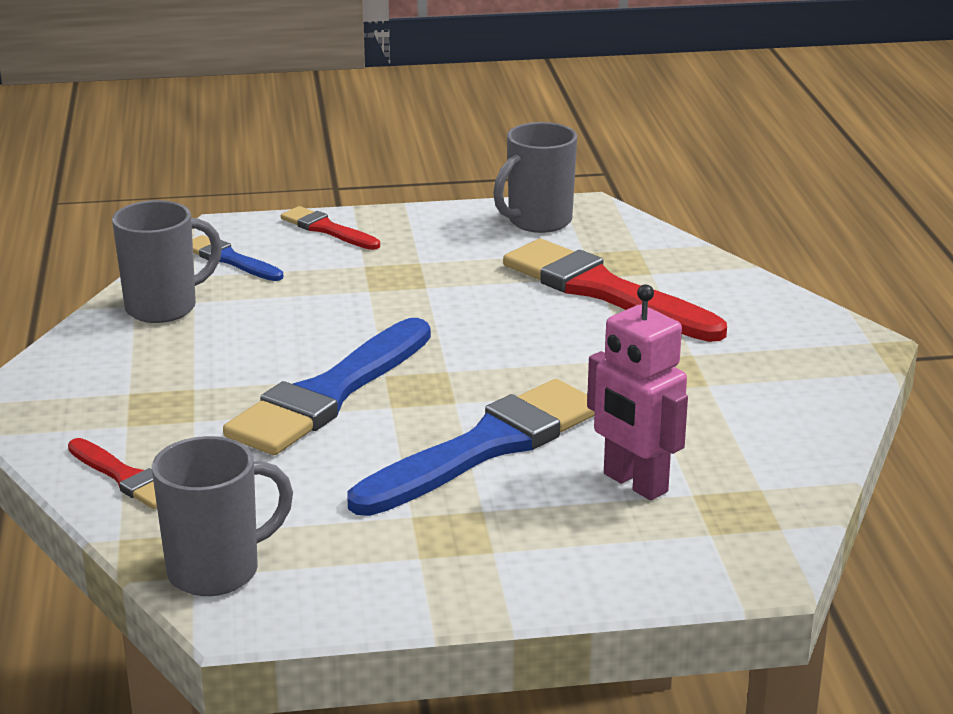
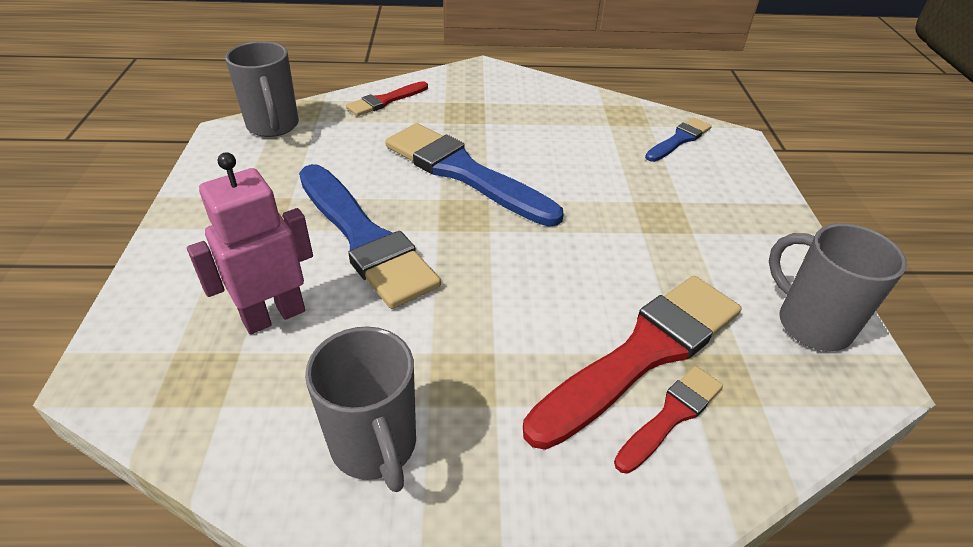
camera: 95 degrees right, 15 degrees up
grey mug [112,200,222,323] -> grey mug moved to [305,326,416,492]
red brush [281,206,380,250] -> red brush moved to [614,366,723,474]

